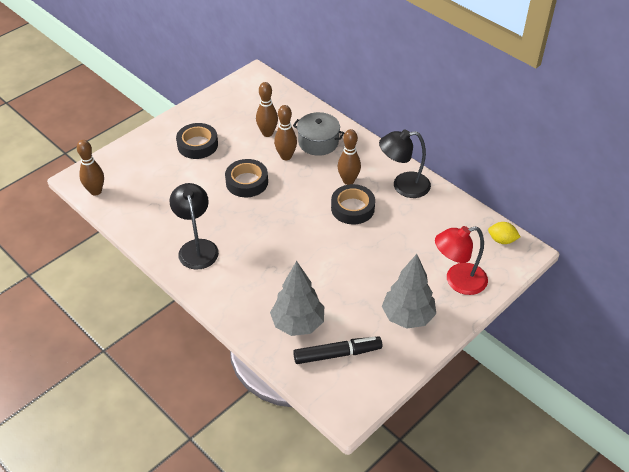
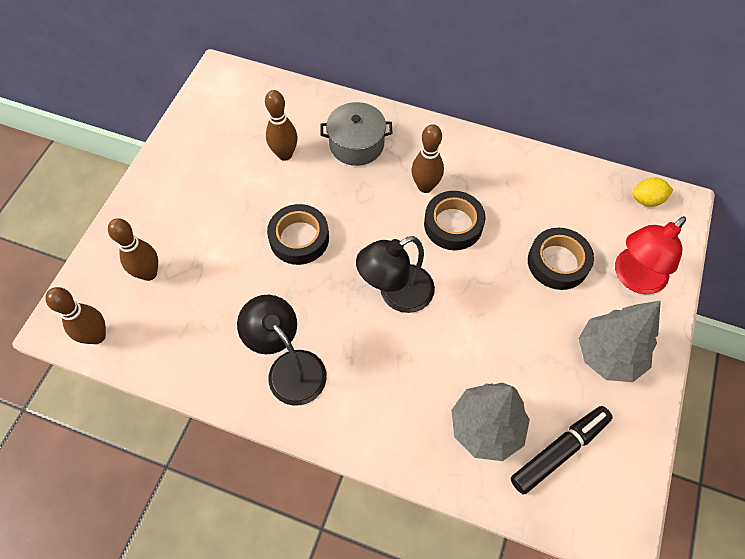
camera: 25 degrees left, 15 degrees up
black tape [176,123,218,159] -> black tape moved to [528,228,594,290]
brown bowling pin [274,105,297,160] -> brown bowling pin moved to [108,218,158,281]
black lamp [379,130,431,198] -> black lamp moved to [356,236,435,313]

